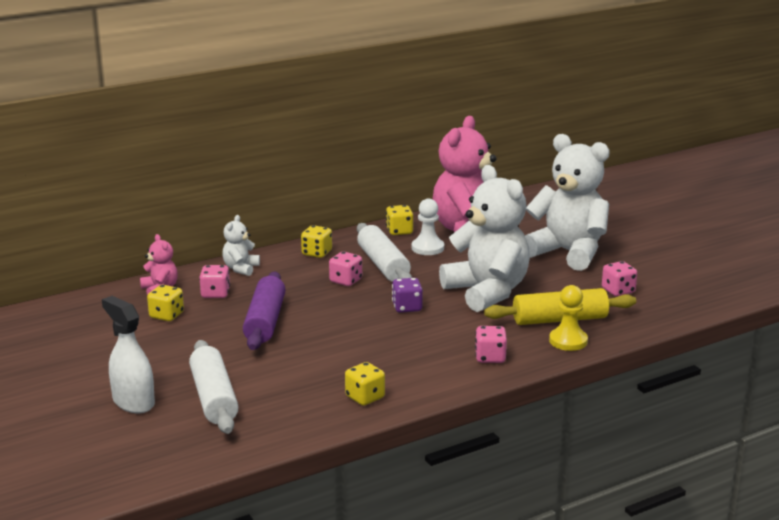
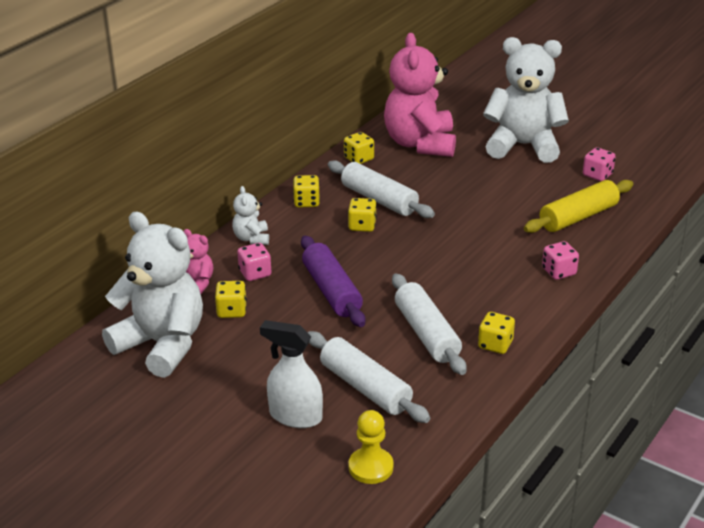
camera: 25 degrees left, 10 degrees up
pink dice [329,252,362,286] -> yellow dice [348,198,377,232]
purple dice [392,278,423,313] -> none
white pawn [412,199,444,255] -> none
white teddy bear [439,165,530,312] -> white teddy bear moved to [102,212,203,378]
yellow pawn [549,285,588,351] -> yellow pawn moved to [348,410,394,484]
none -> white rolling pin [392,274,467,375]

